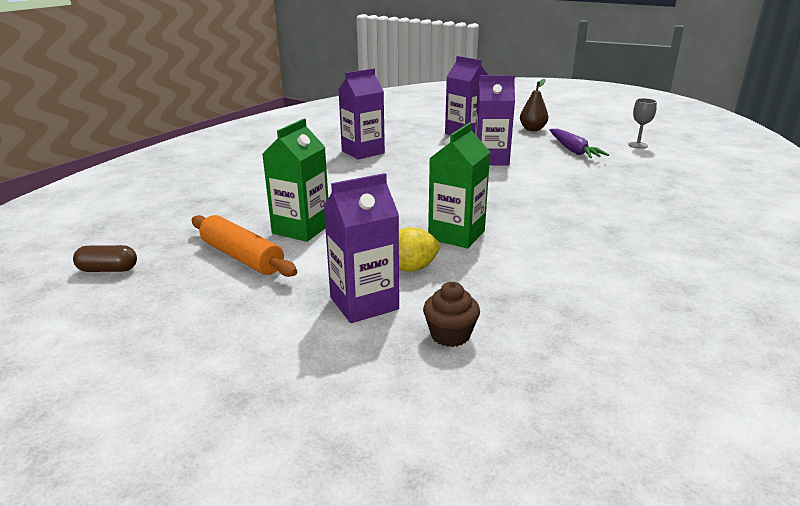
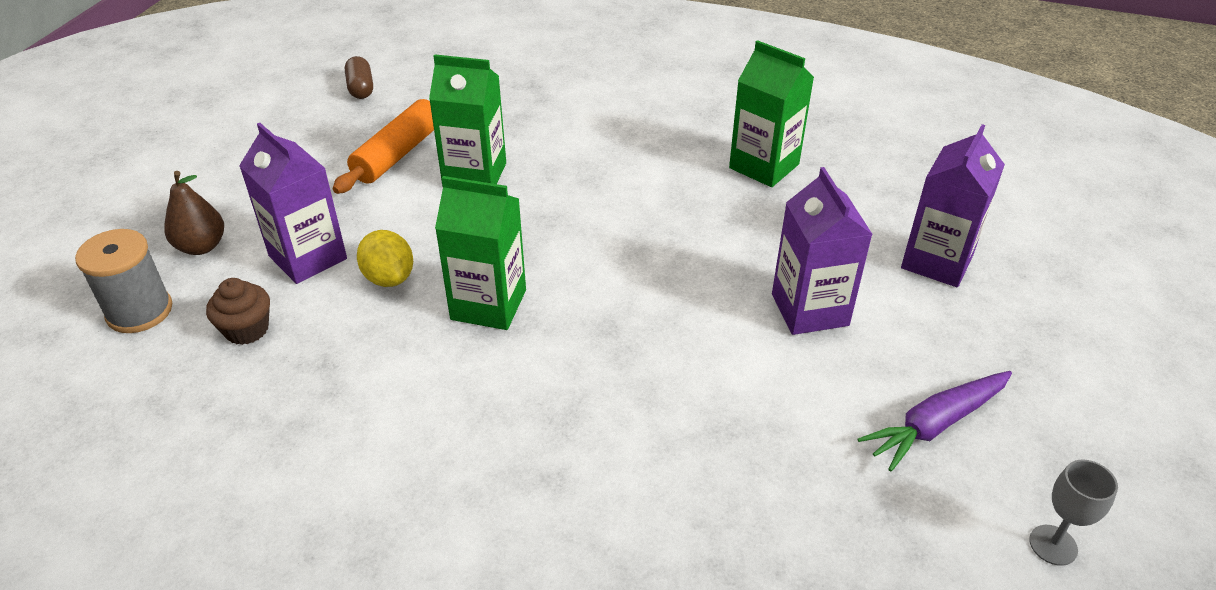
camera: 75 degrees right, 15 degrees up
purple carton [338,68,385,159] -> green carton [729,40,814,187]
brown pear [520,79,548,131] -> brown pear moved to [164,171,224,255]
none -> grey spool [75,229,172,333]

